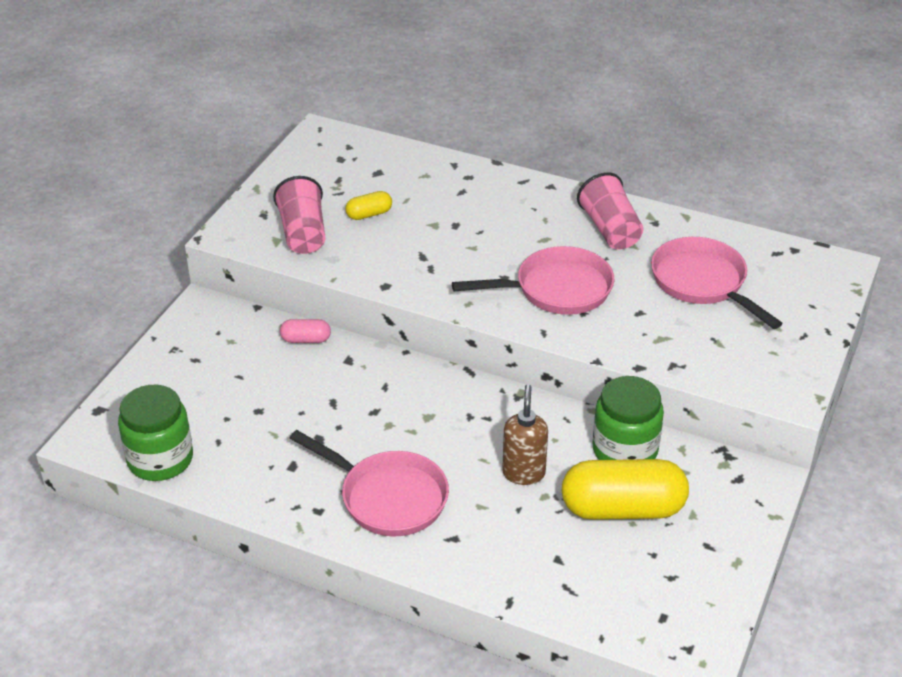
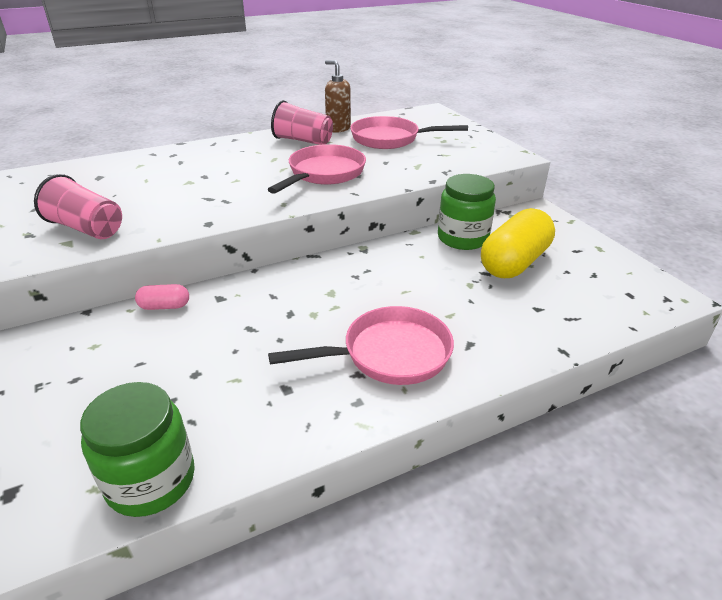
camera: 50 degrees left, 5 degrees down
pink capsule [280,319,331,343] -> pink capsule turned 45 degrees clockwise [135,284,189,310]
yellow capsule [345,191,392,220] -> none
brown soap dispenser [502,384,548,485] -> brown soap dispenser moved to [325,60,351,133]

